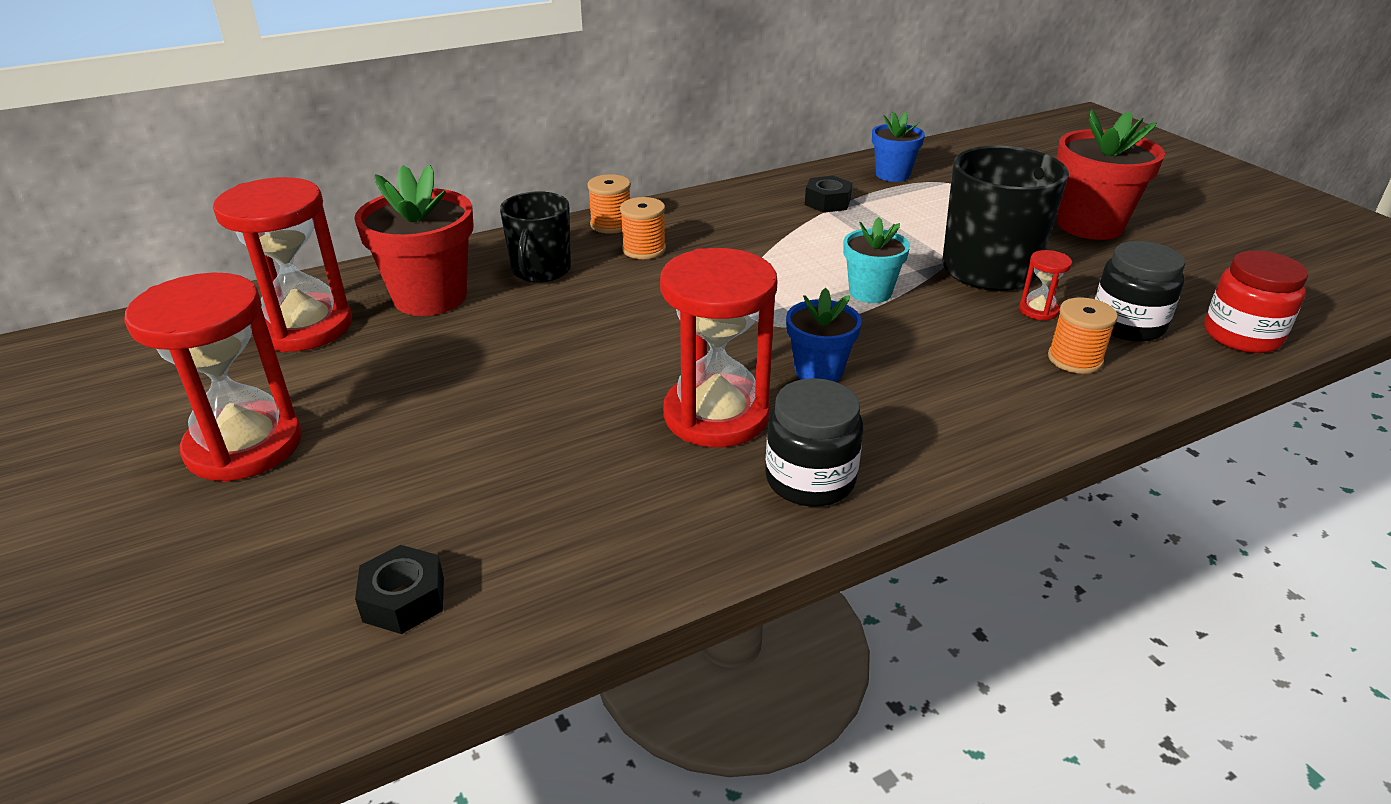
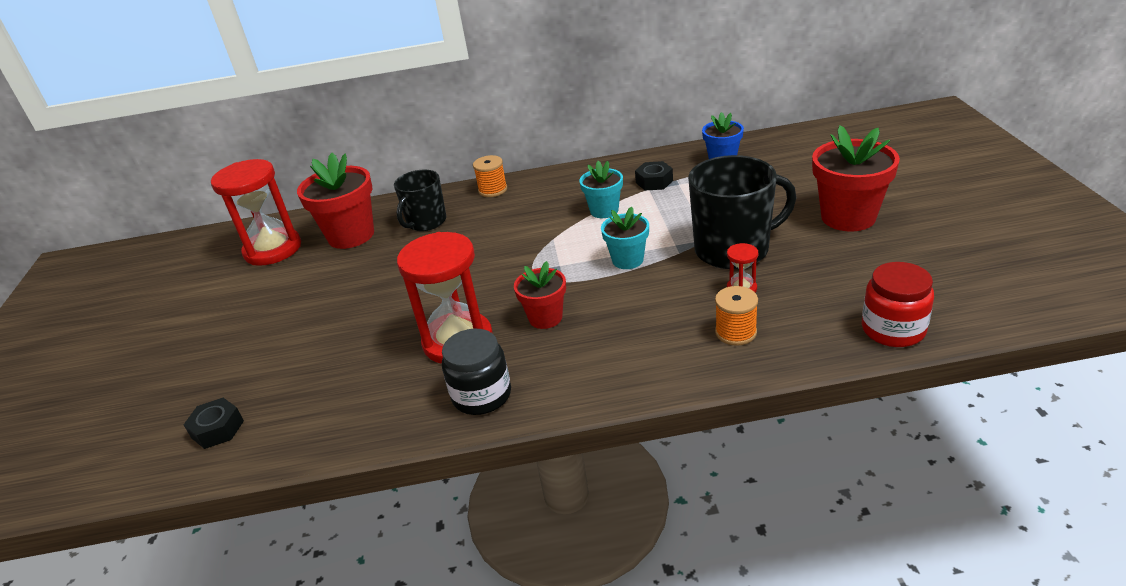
camera: 25 degrees right, 0 degrees up
red hourglass [125,273,302,482] -> none
orange spool [620,197,666,259] -> none
blue flower pot [786,288,862,382] -> red flower pot [514,261,566,329]
black jar [1095,241,1185,342] -> none
none -> turquoise flower pot [579,161,623,218]

